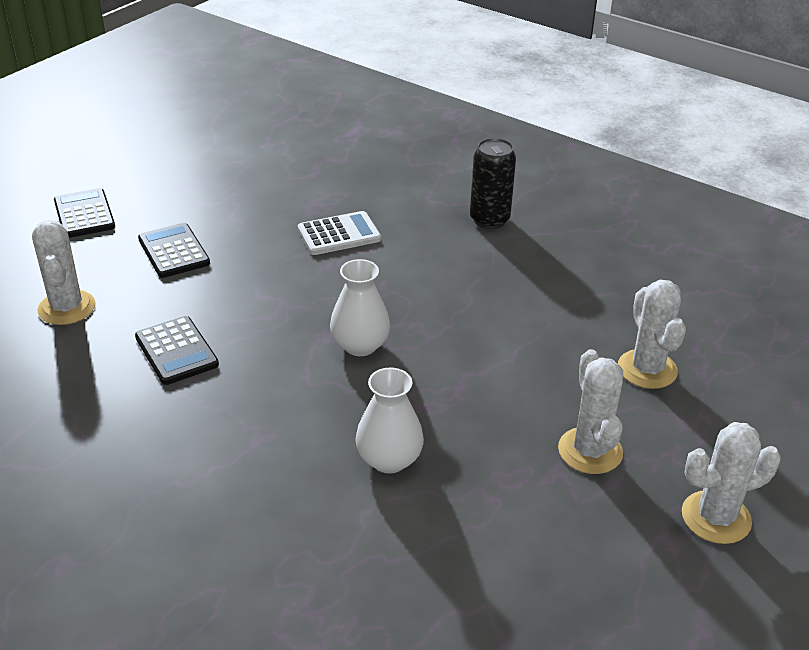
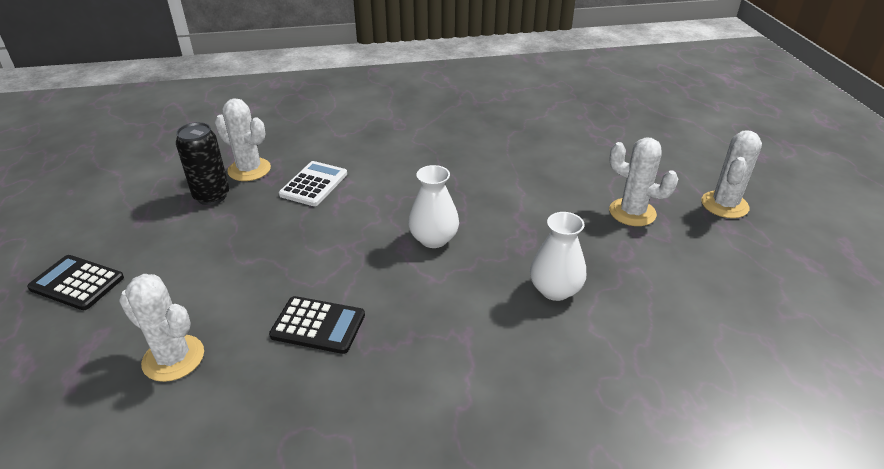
camera: 45 degrees left, 0 degrees up
black calculator [138,223,210,278] -> none
black can [470,138,516,229] -> black can moved to [176,122,229,205]
white cactus [618,280,686,389] -> white cactus moved to [215,98,271,181]

